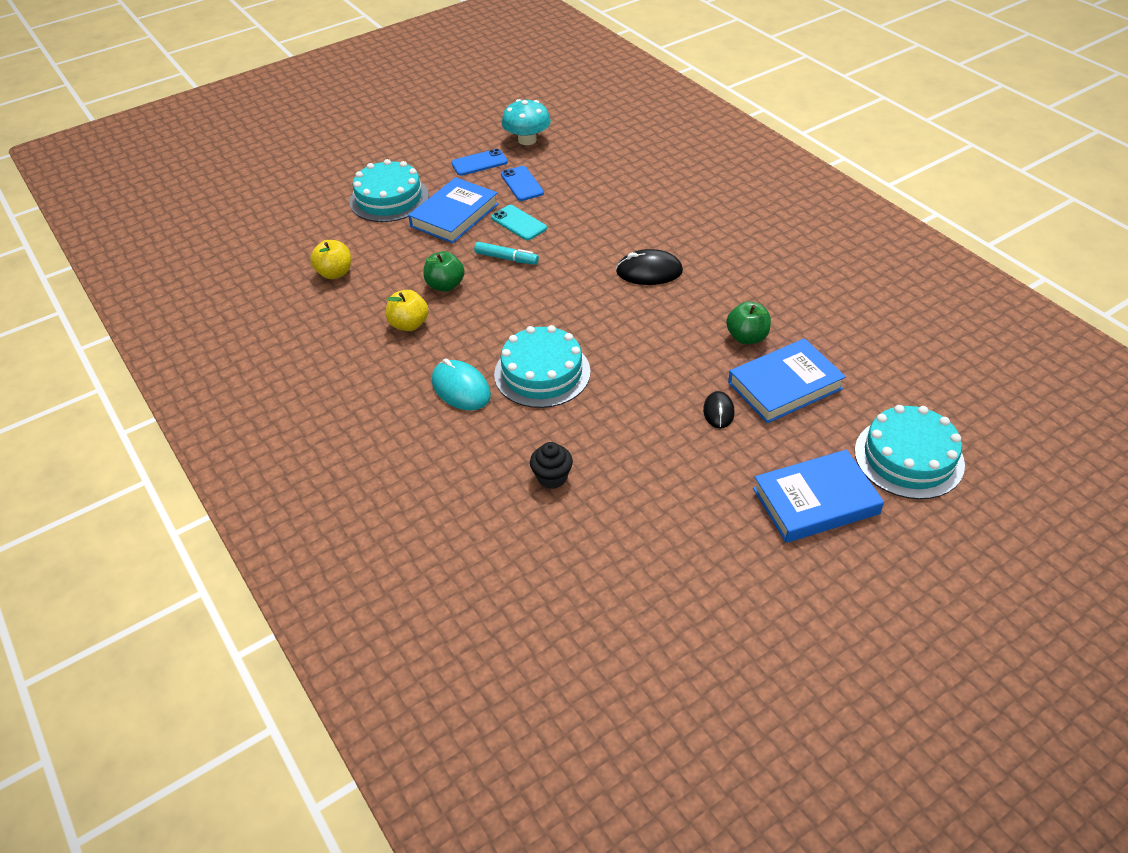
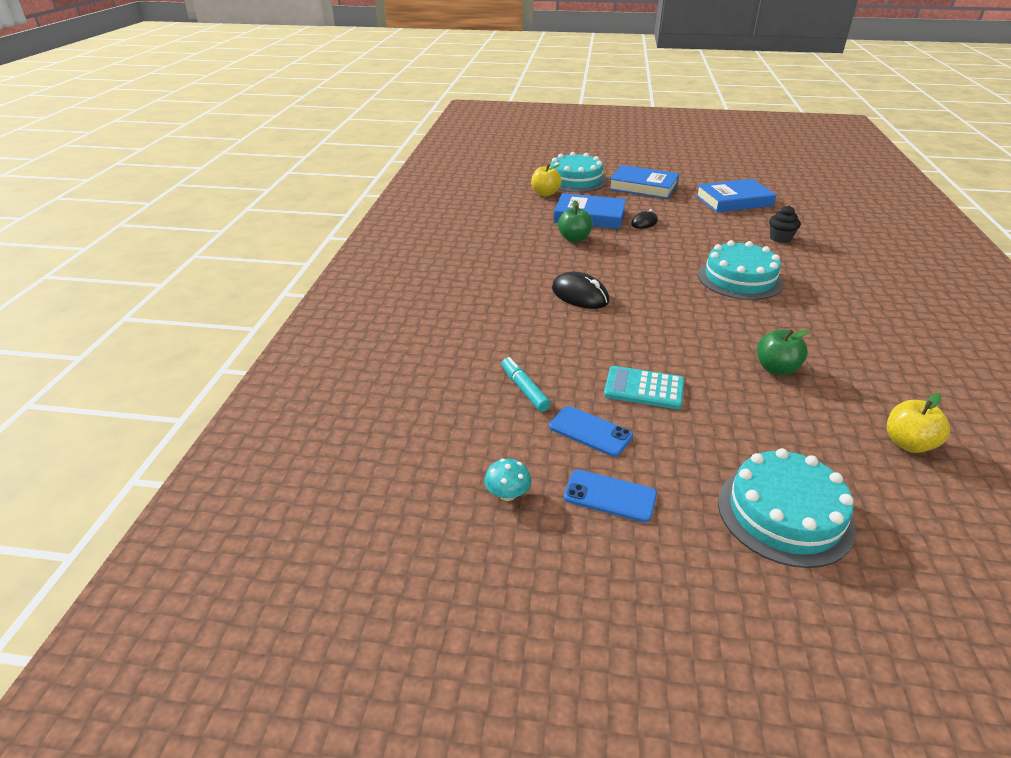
camera: 140 degrees left, 10 degrees down
yellow apple [386,290,429,331] -> yellow apple moved to [531,164,562,196]
blue book [408,177,499,244] -> blue book moved to [695,179,776,212]
turquoise mouse [432,359,491,411] -> none
turquoise marker [474,242,539,265] -> turquoise marker moved to [501,357,551,412]
turquoise phone [491,205,547,240] -> turquoise calculator [604,366,684,409]
blue phone [501,166,544,201] -> blue phone turned 75 degrees counterclockwise [549,406,633,457]
turquoise mushroom [502,99,551,145] -> turquoise mushroom [484,459,531,501], size x0.56

